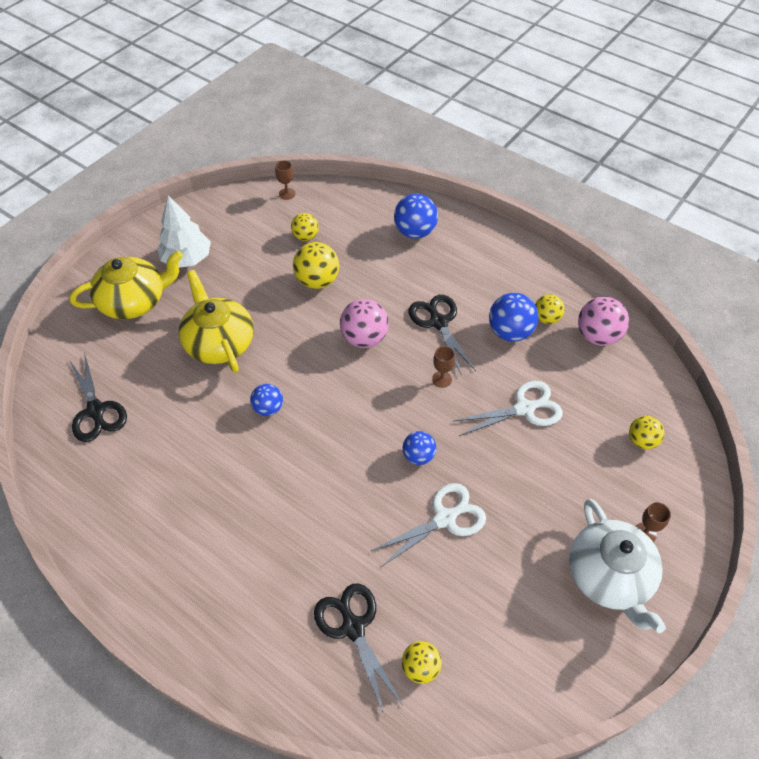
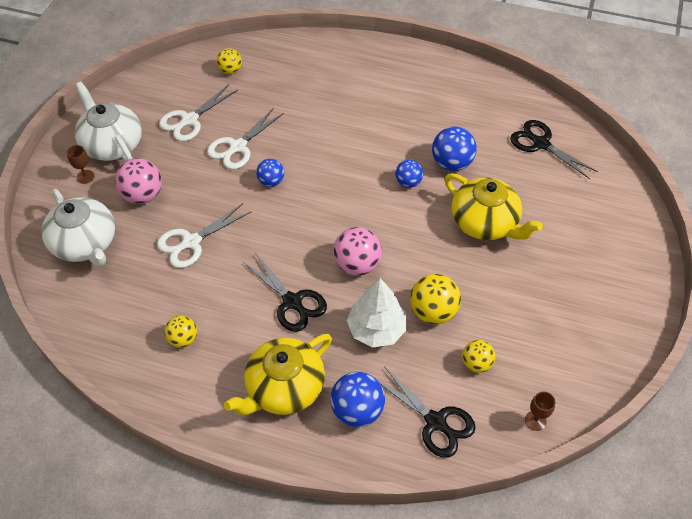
camera: 160 degrees right, 0 degrees up
yellow teapot [70,251,183,319] -> yellow teapot moved to [224,334,332,415]
white tree [157,195,211,268] -> white tree moved to [347,278,407,348]
black scissors [314,583,404,714] -> black scissors moved to [378,366,475,458]
brown goblet [432,346,455,388] -> none
blue ball [489,293,539,342] -> blue ball moved to [432,126,477,171]
pink ball [578,297,629,346] -> pink ball moved to [115,158,162,204]
yellow ball [629,416,664,449] -> white teapot [41,189,115,266]
none -> white scissors [159,84,238,141]

